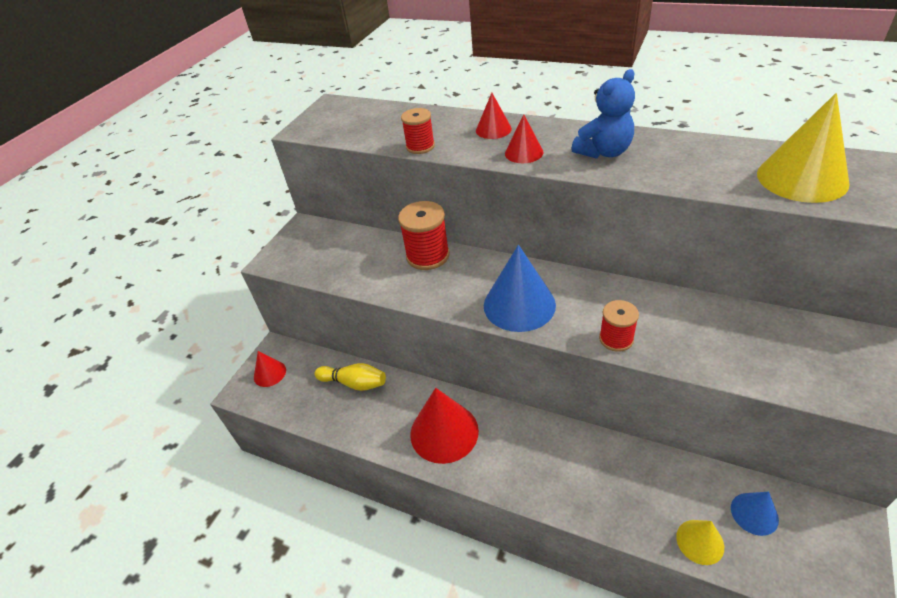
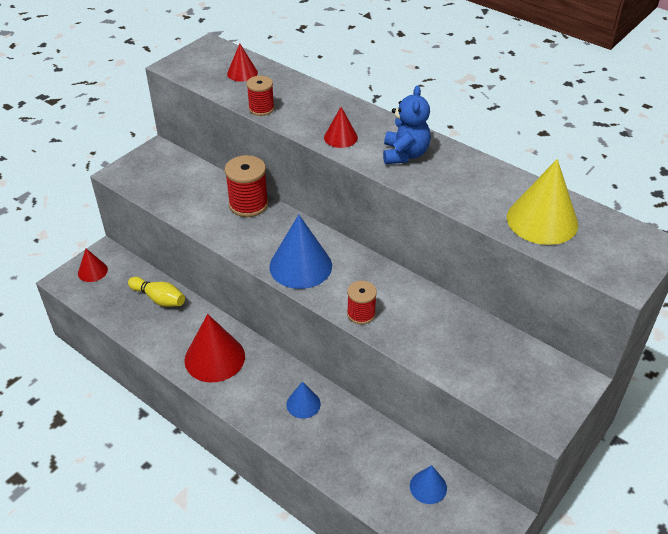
camera: 10 degrees right, 0 degrees up
red cone [476,93,512,139] -> red cone moved to [227,43,258,82]
blue teddy bear [571,69,635,159] -> blue teddy bear turned 60 degrees counterclockwise [383,86,431,164]
yellow cone [676,520,724,565] -> none
none -> blue cone [286,381,321,419]

